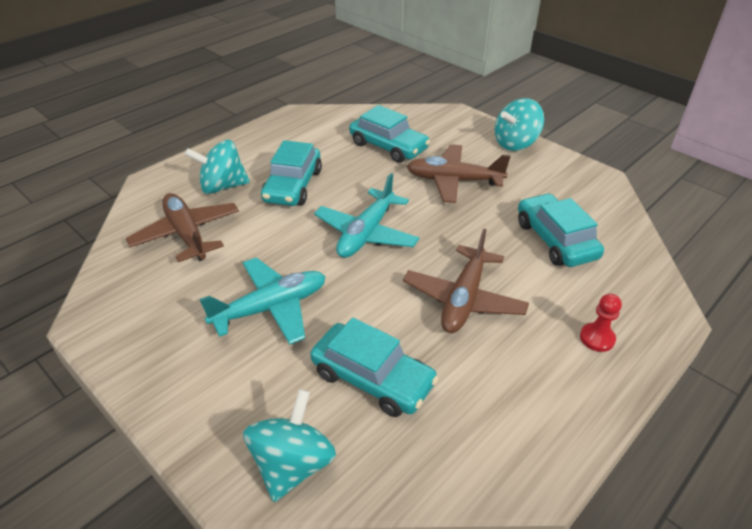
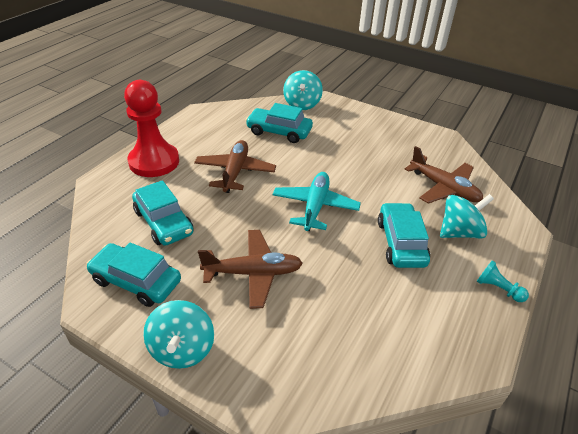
camera: 165 degrees right, 0 degrees up
turquoise plane [199,257,326,345] -> none
turquoise car [349,105,430,163] -> turquoise car moved to [86,243,181,307]
turquoise spinning top [495,98,544,151] -> turquoise spinning top turned 135 degrees clockwise [143,300,214,369]
red pawn [580,294,622,352] -> red pawn [124,80,179,177], size x2.42
none -> turquoise pawn [477,260,529,302]

